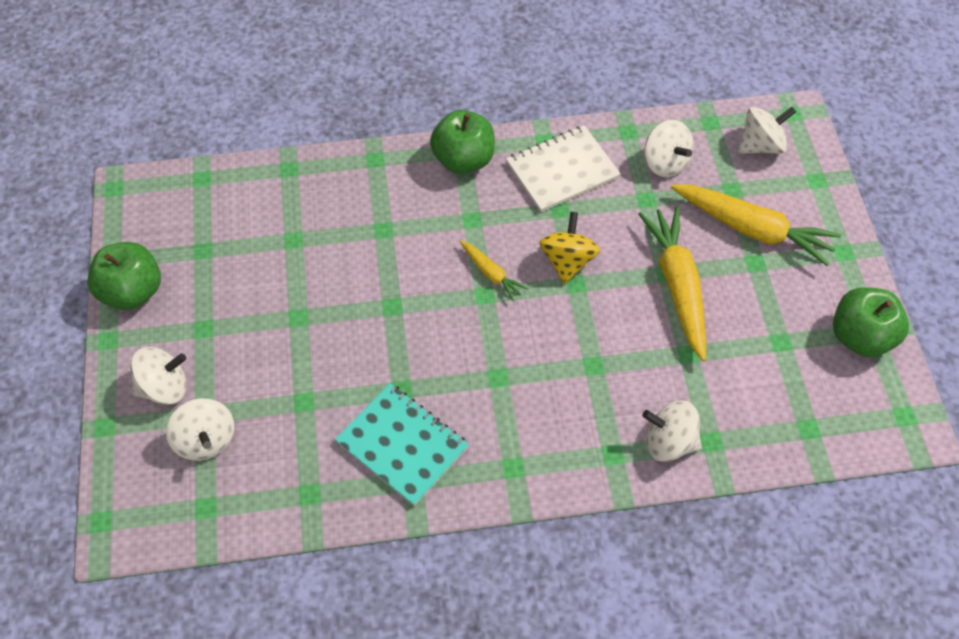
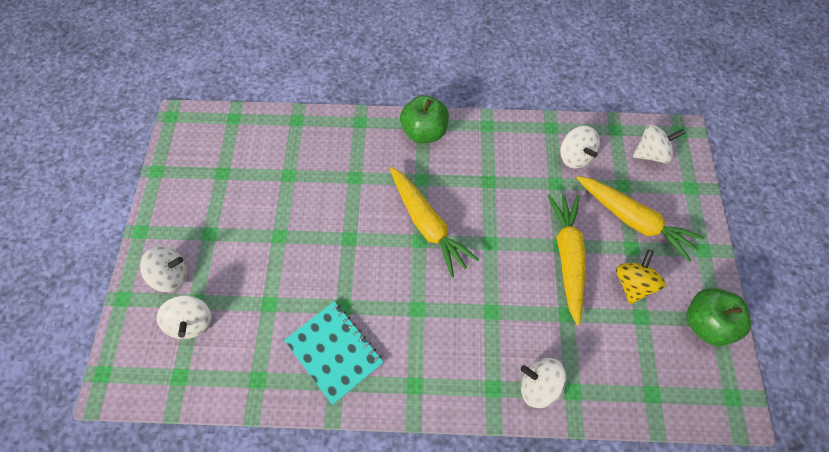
camera: 10 degrees right, 5 degrees up
green apple [87,242,161,310] -> none
yellow carrot [460,240,528,302] -> yellow carrot [390,167,479,277], size x1.99
white notebook [506,125,621,212] -> none
yellow spinning top [539,212,600,284] -> yellow spinning top moved to [616,249,666,304]

